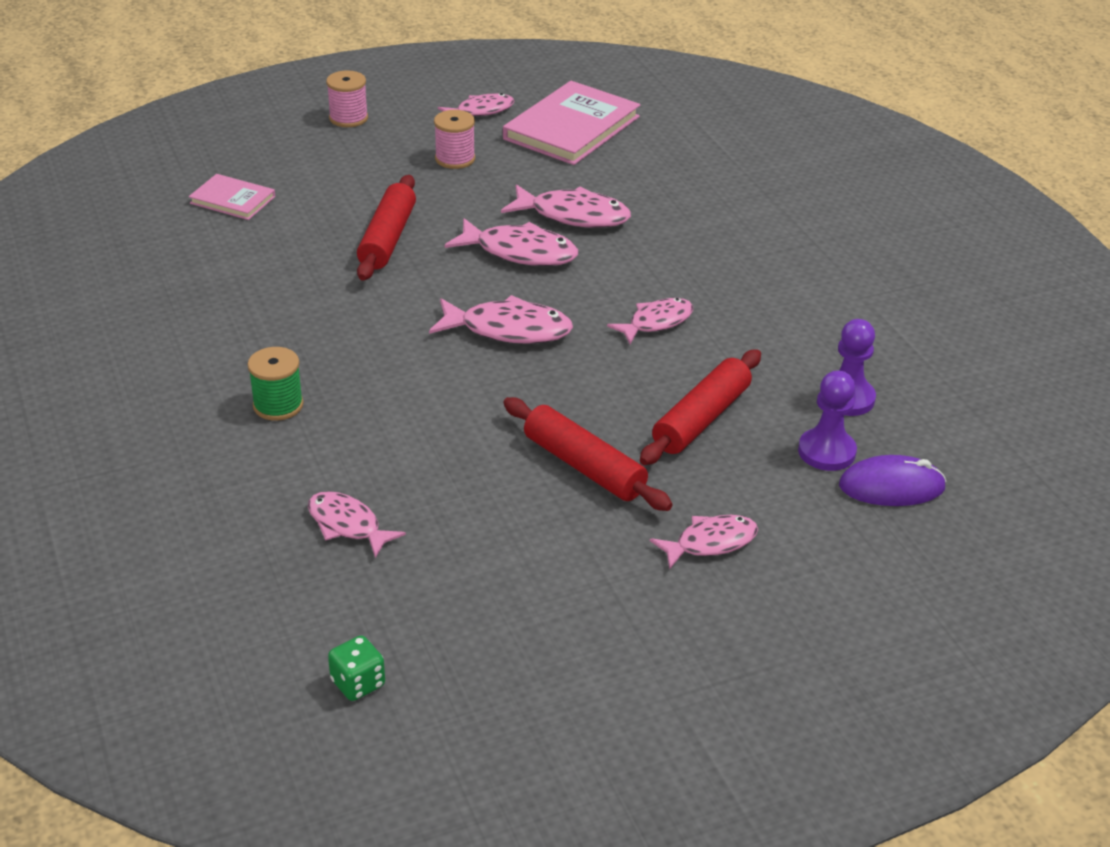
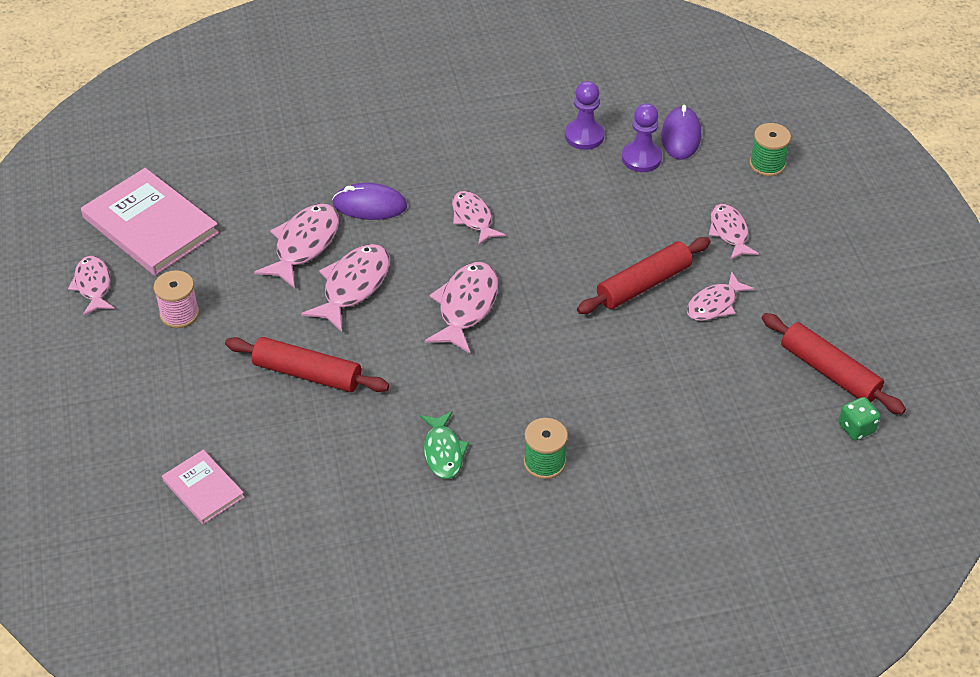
camera: 80 degrees left, 10 degrees up
pink book [189,174,275,220] -> pink book turned 75 degrees counterclockwise [162,450,244,524]
pink fish [308,491,406,558] -> pink fish moved to [687,271,754,321]
pink spool [326,70,368,127] -> none
red rolling pin [640,349,761,465] -> red rolling pin moved to [762,313,906,415]
none -> purple mouse [332,183,407,220]
none -> green fish [420,411,469,479]
none -> green spool [749,123,791,176]

